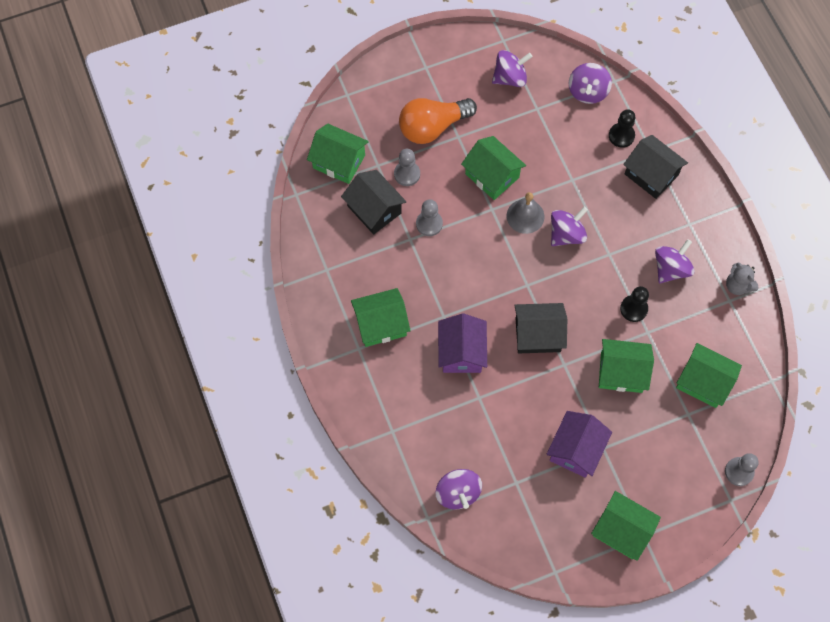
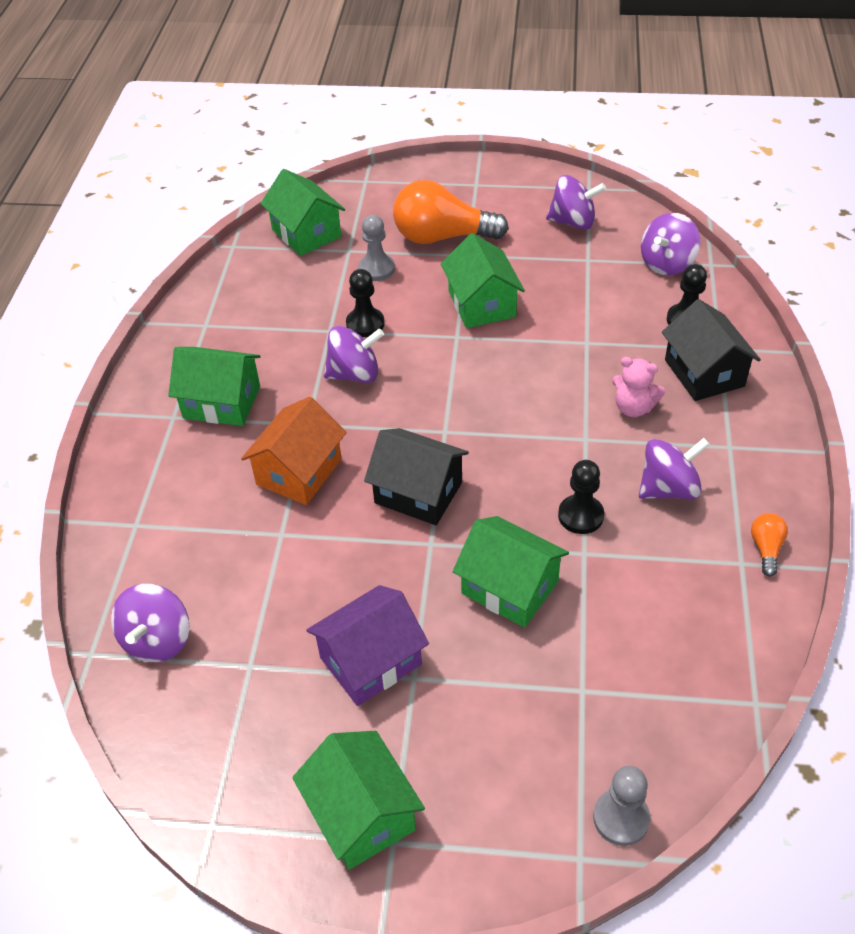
camera: 30 degrees right, 20 degrees down
black house [341,170,406,235] -> none
grey pawn [416,199,443,236] -> black pawn [346,269,385,337]
purple house [438,313,487,373] -> orange house [241,397,346,505]
grey bell [507,192,544,234] -> none
purple spinning top [551,207,588,246] -> purple spinning top moved to [324,326,384,383]
green house [676,343,742,408] -> none
grey teddy bear [726,263,759,295] -> orange light bulb [751,513,788,577]
none -> pink teddy bear [612,357,665,417]

